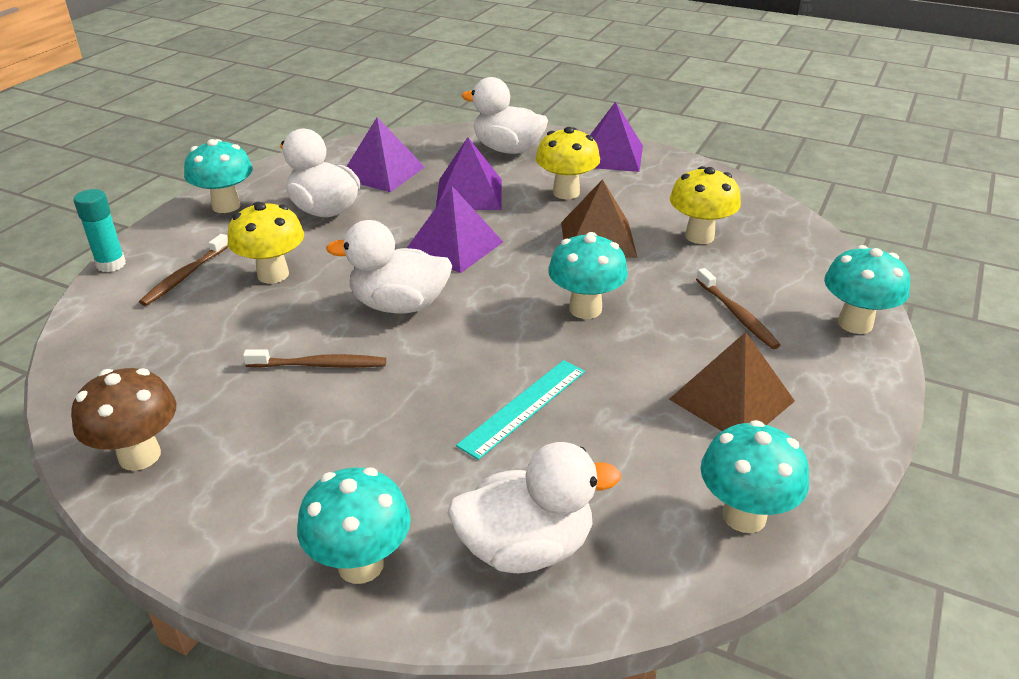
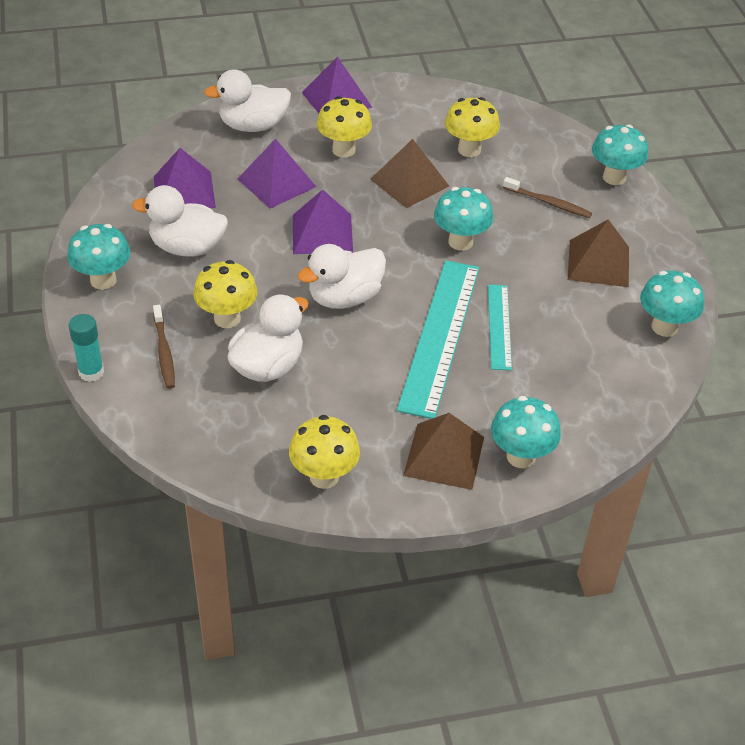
camera: 40 degrees left, 10 degrees up
brown mushroom [71,368,176,471] -> yellow mushroom [289,415,360,489]
brown toothbrush [243,350,386,368] -> none
white duck [447,442,621,573] -> white duck moved to [227,294,308,382]
none -> turquoise ruler [397,260,479,419]
none -> brown pyramid [403,413,484,490]

